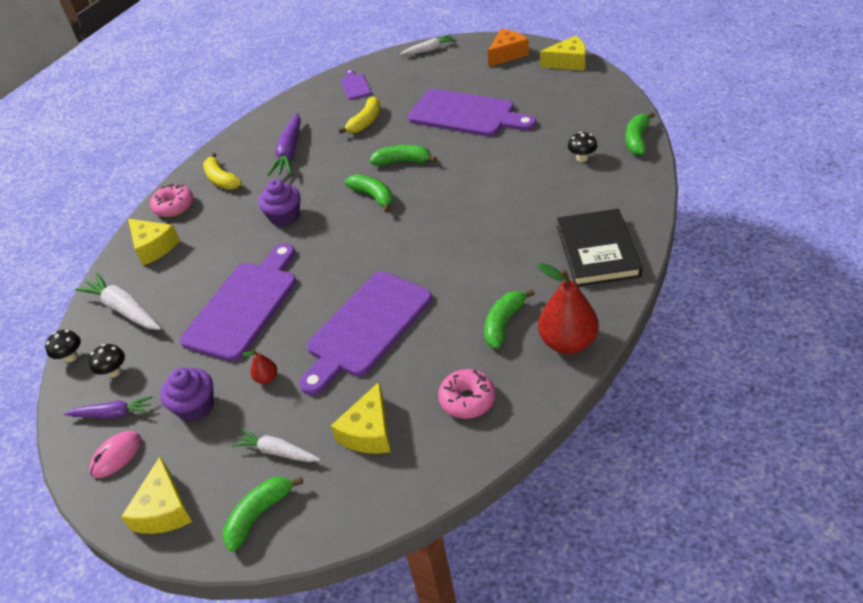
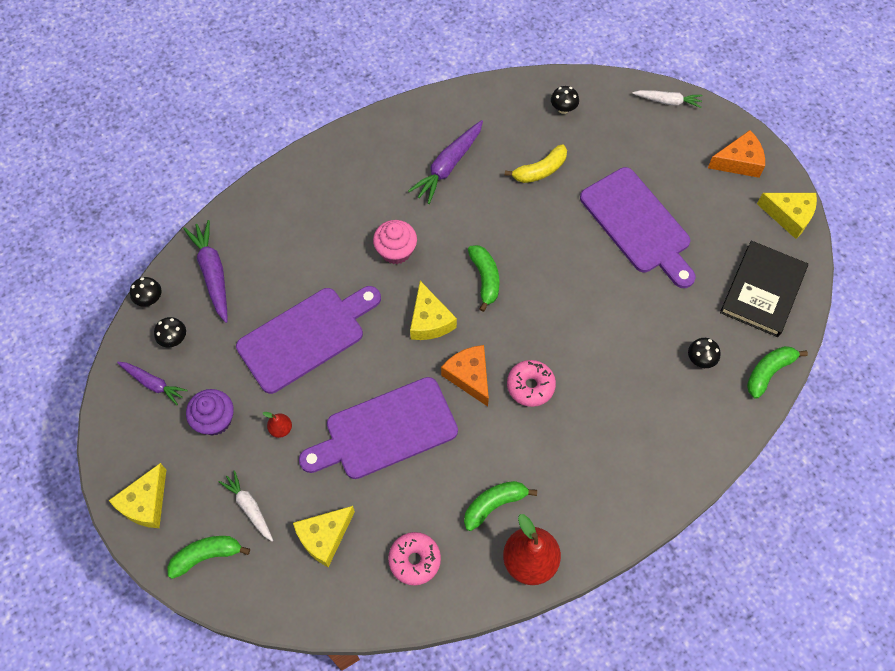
camera: 25 degrees right, 20 degrees up
white carrot [75,273,161,330] -> purple carrot [183,220,228,323]
pink mouse [89,431,141,478] -> none
yellow cheese [128,219,180,265] -> yellow cheese moved to [410,281,457,340]
pink donut [150,184,194,217] -> pink donut moved to [507,360,556,407]
yellow banana [203,153,242,190] -> none
purple cupcake [258,180,300,227] -> pink cupcake [373,220,417,264]
purple cutting board [341,70,371,100] -> black mushroom [551,86,579,114]
green banana [370,145,437,166] -> none
black book [557,209,642,286] -> black book moved to [720,241,808,337]
none -> orange cheese [441,345,489,407]

